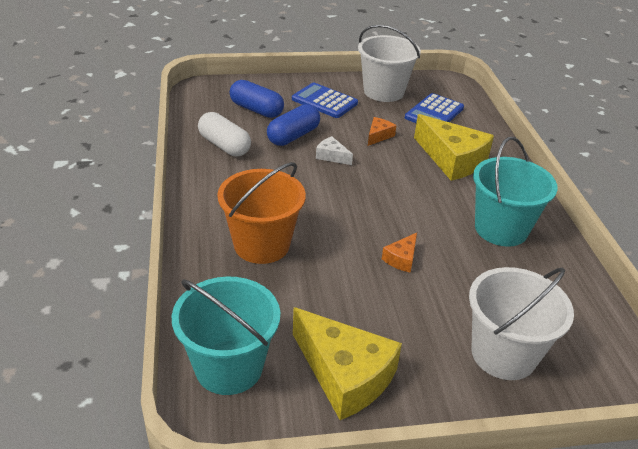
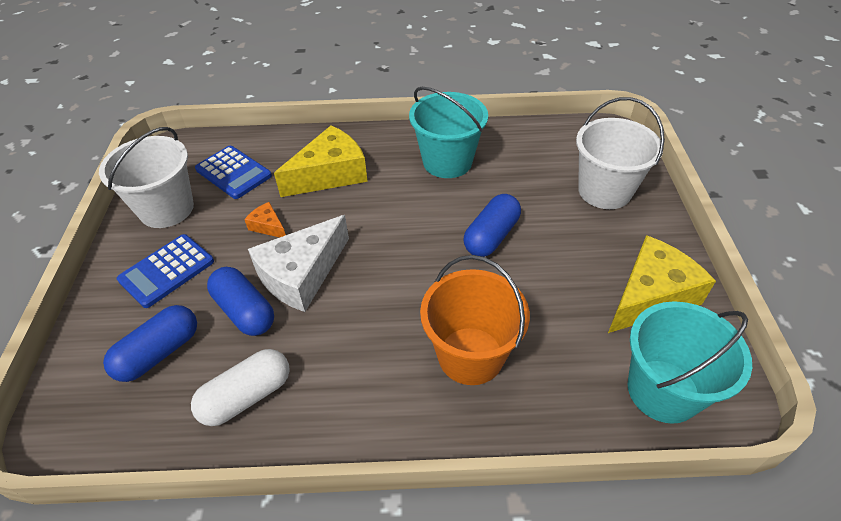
camera: 80 degrees left, 10 degrees up
white cheese [316,136,353,165] -> white cheese [248,215,349,312], size x2.17
orange cheese [382,233,417,273] -> blue capsule [464,194,521,257]

